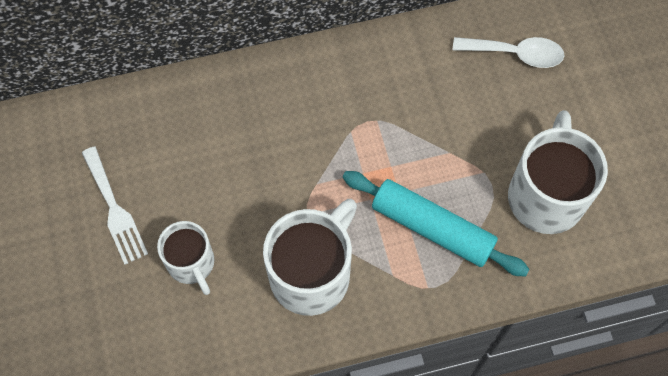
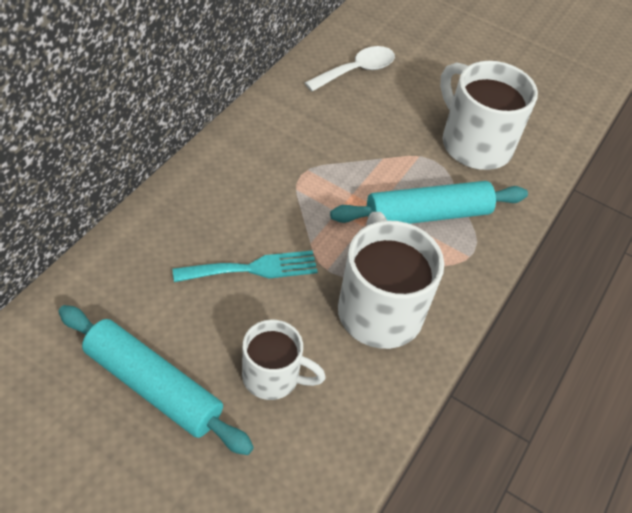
camera: 50 degrees left, 15 degrees down
white fork [82,147,148,265] -> turquoise rolling pin [58,305,254,455]
none -> turquoise fork [173,250,318,282]

